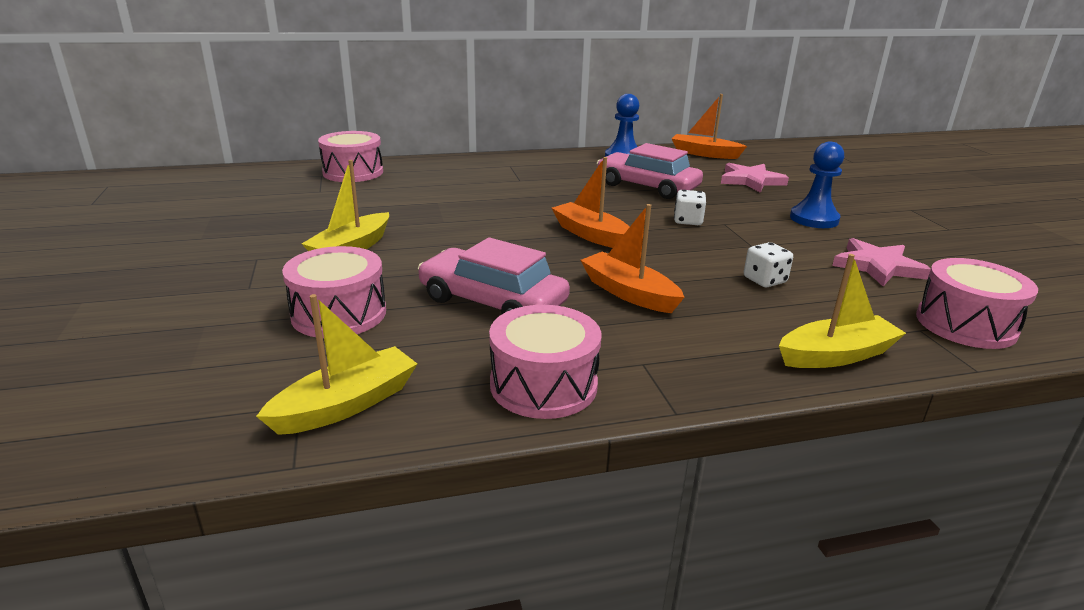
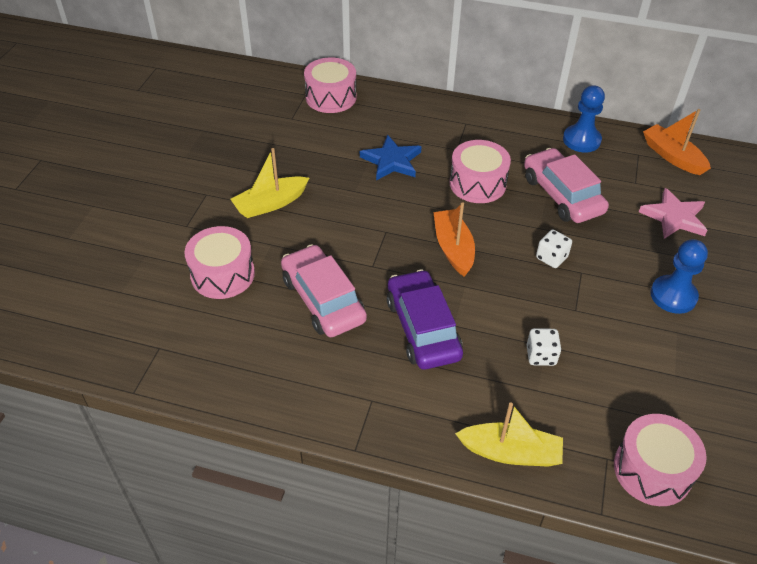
camera: 30 degrees right, 20 degrees up
yellow boat [256,294,417,435] -> none
pink drum [489,305,601,419] -> pink drum moved to [450,140,511,203]
orange boat [581,204,684,313] -> purple car [387,269,463,370]
pink star [832,238,931,286] -> none
none -> blue star [360,135,422,181]

